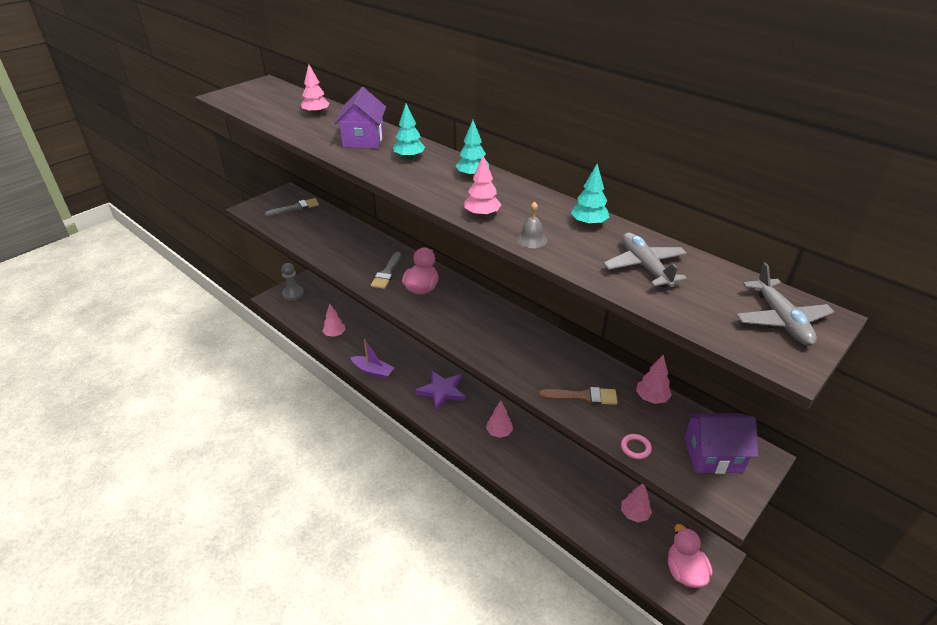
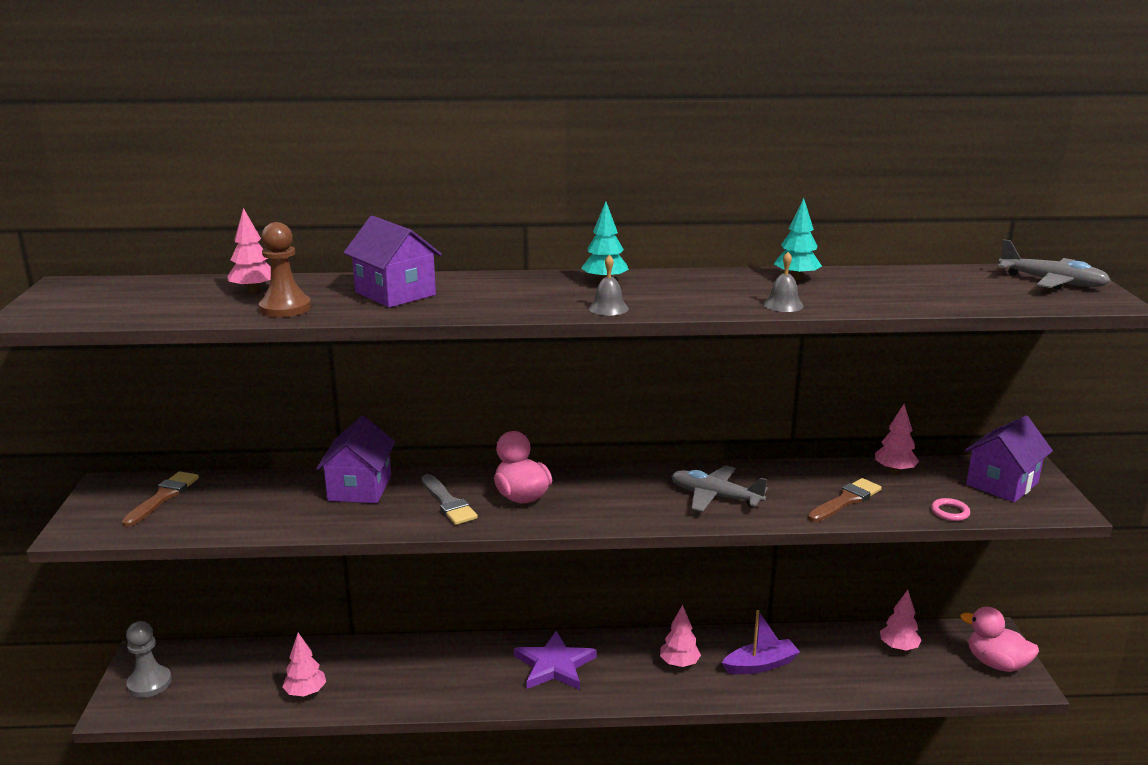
camera: 45 degrees left, 15 degrees down
grey brush [265,198,319,217] -> brown brush [122,471,199,527]
purple boat [350,339,394,379] -> purple boat moved to [722,610,800,674]
turquoise tree [393,104,425,159] -> none
pink tree [464,155,502,217] -> none
grey plane [603,232,687,288] -> grey plane moved to [671,465,768,512]
none -> brown pawn [259,222,311,317]
none -> purple house [316,416,396,503]
none -> grey bell [589,255,629,316]

